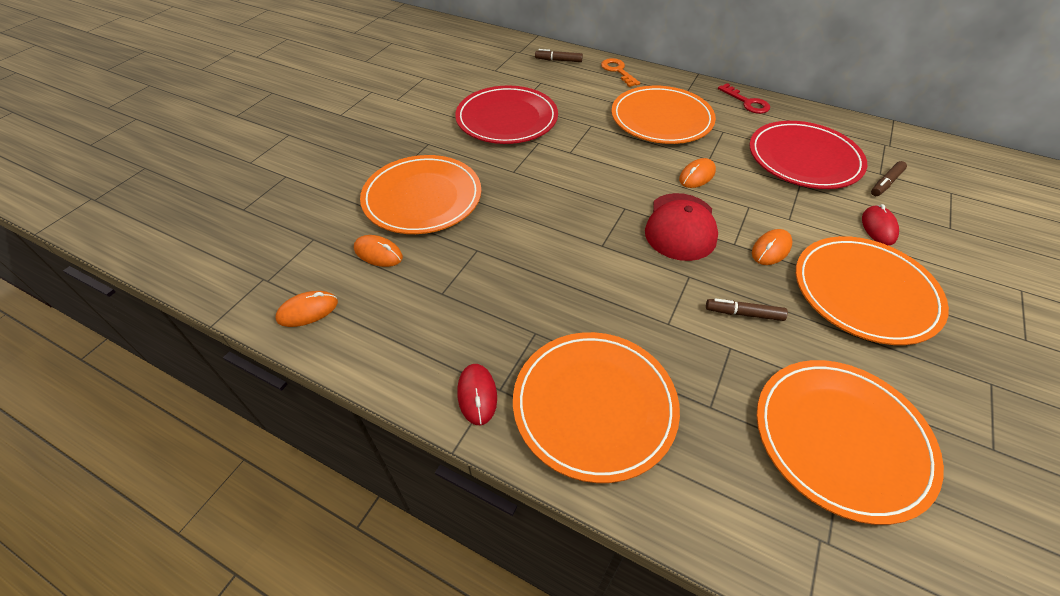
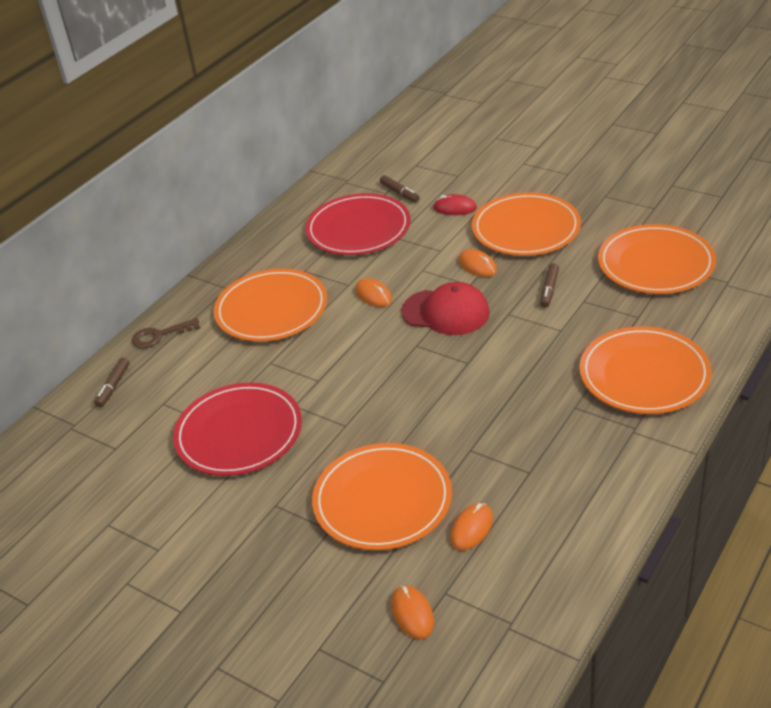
camera: 80 degrees left, 10 degrees down
orange mouse [276,291,338,327] -> orange mouse moved to [391,585,434,639]
red mouse [457,364,497,425] -> none
orange key [601,58,640,87] -> brown key [132,318,200,348]
red key [718,83,770,114] -> none

